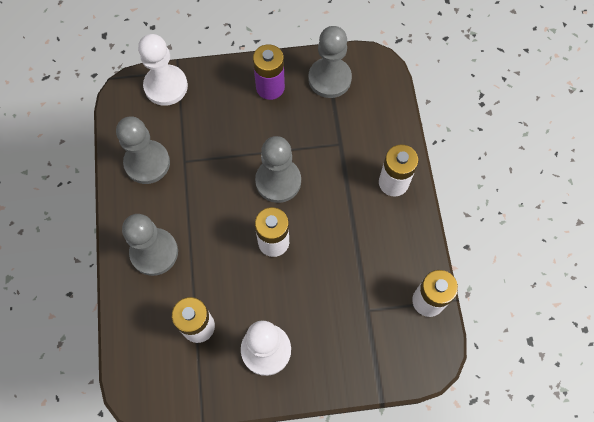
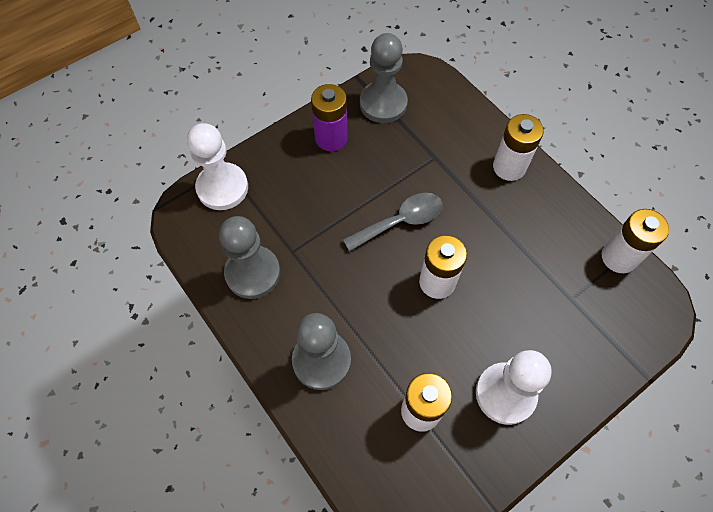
camera: 30 degrees left, 5 degrees down
grey pawn [255,136,301,203] -> grey spoon [343,193,443,251]

